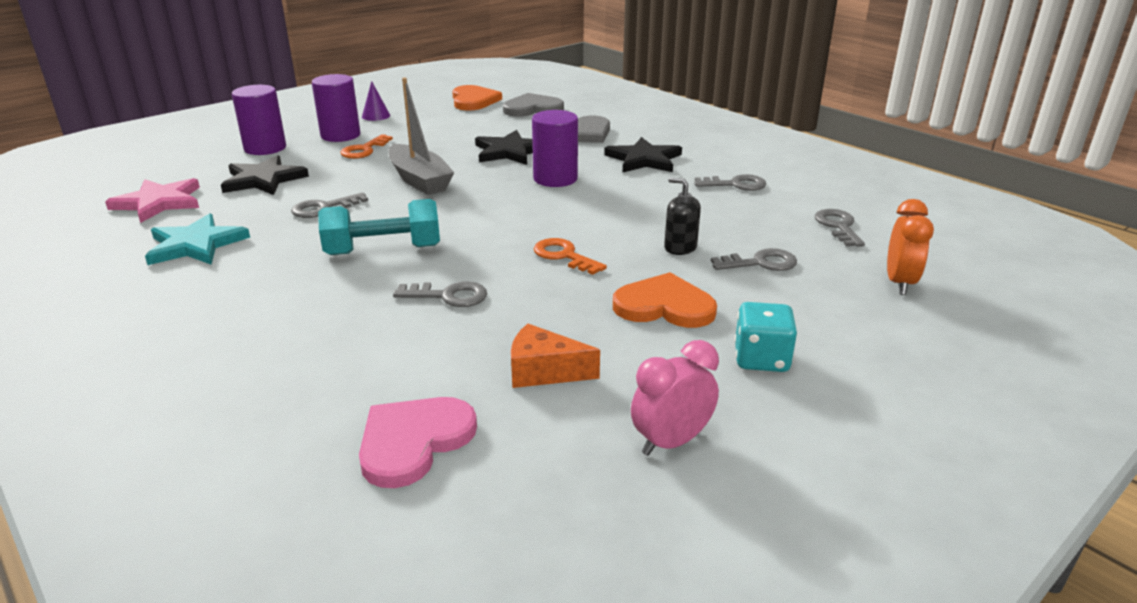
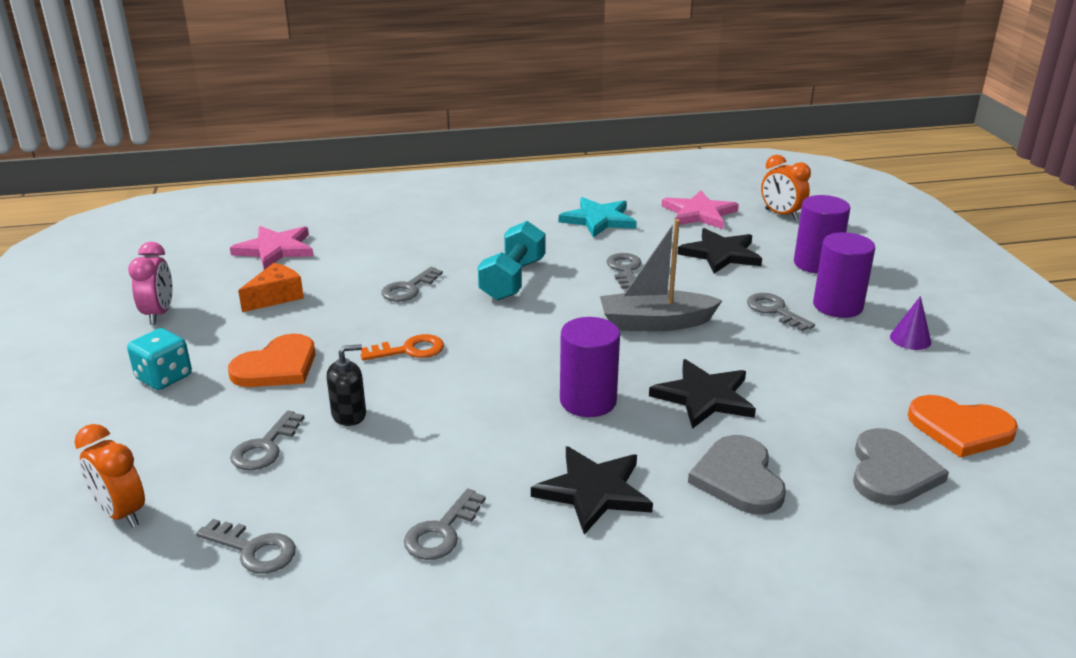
camera: 120 degrees right, 0 degrees up
orange key [340,134,393,159] -> grey key [747,293,815,331]
pink heart [359,397,477,488] -> pink star [230,226,313,270]
none -> orange clock [761,155,811,220]

